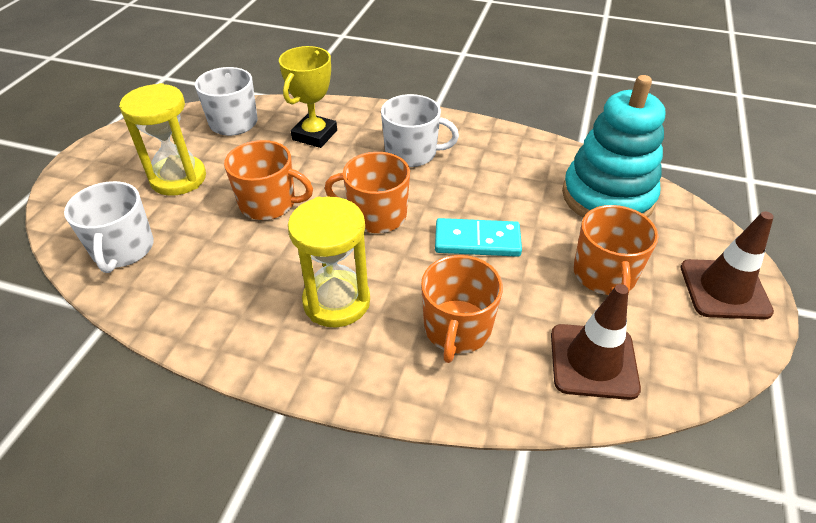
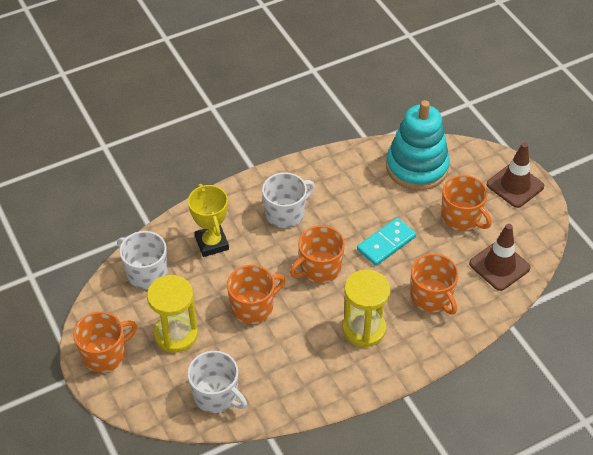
camera: 45 degrees left, 5 degrees up
none -> orange mug [73,312,137,373]

